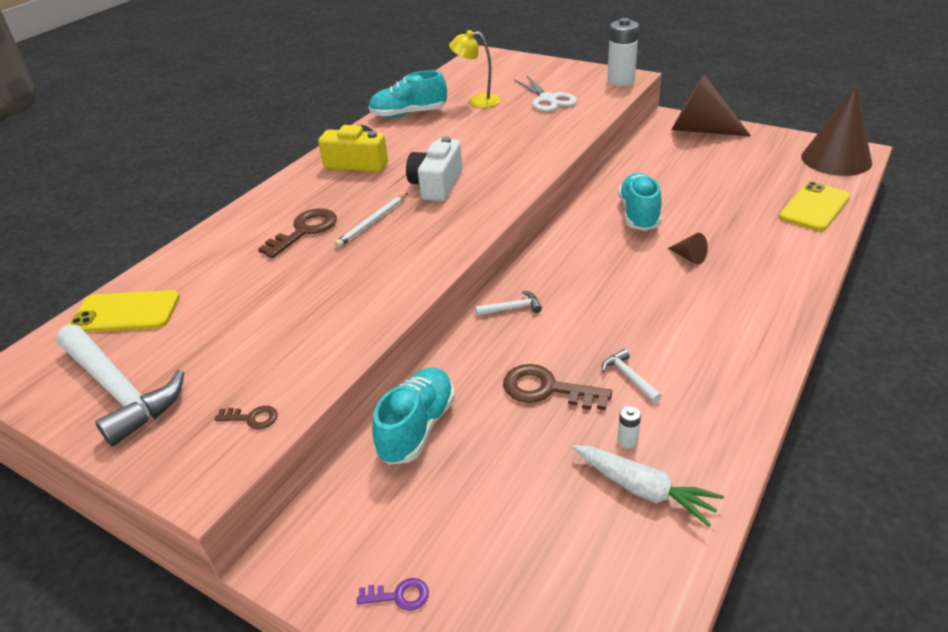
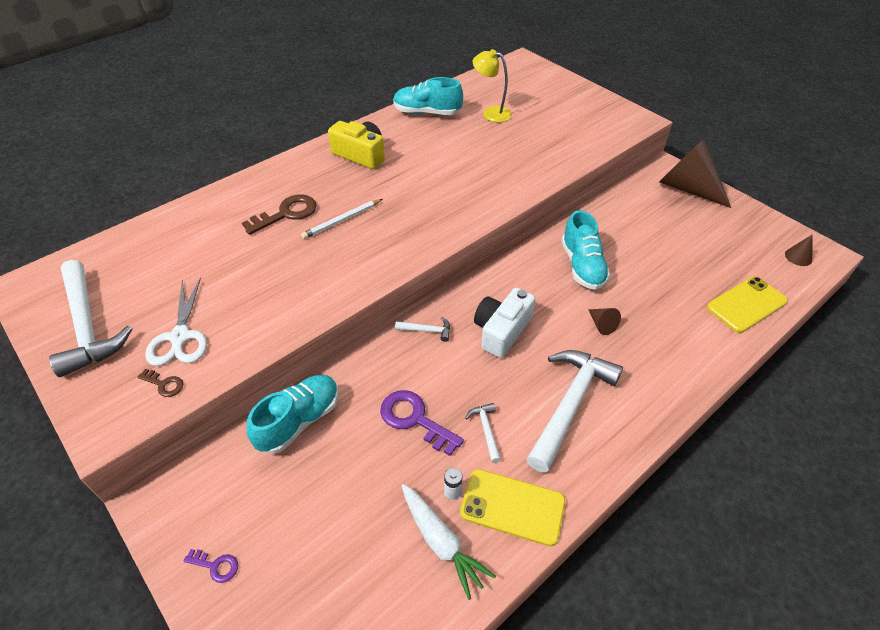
camera: 15 degrees right, 10 degrees up
yellow phone [69,290,180,332] -> yellow phone moved to [460,469,566,546]
white camera [406,136,462,201] -> white camera moved to [474,288,535,358]
brown key [503,364,612,410] -> purple key [380,390,464,456]
white scissors [514,76,577,112] -> white scissors moved to [145,277,207,366]
white battery [607,18,639,86] -> none
turquoise shoe [618,173,662,231] -> turquoise shoe turned 150 degrees clockwise [561,210,610,290]
brown cone [801,86,872,176] -> brown cone [785,234,813,266], size x0.41
none -> white hammer [526,350,623,473]

